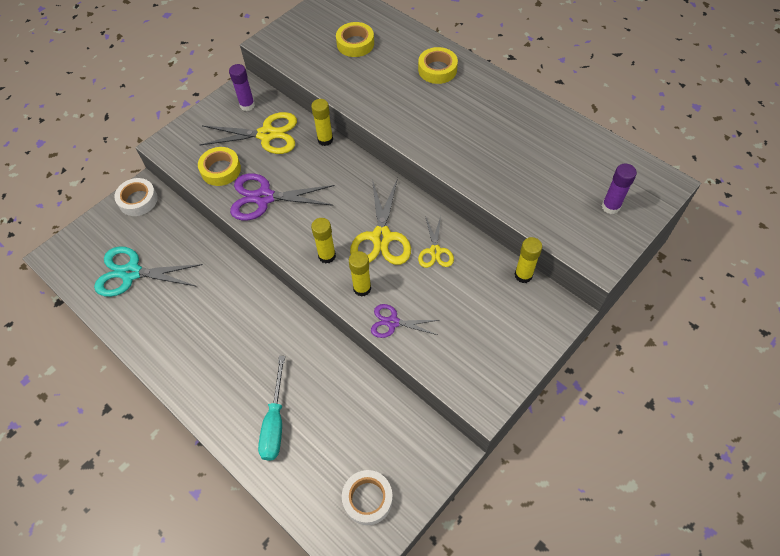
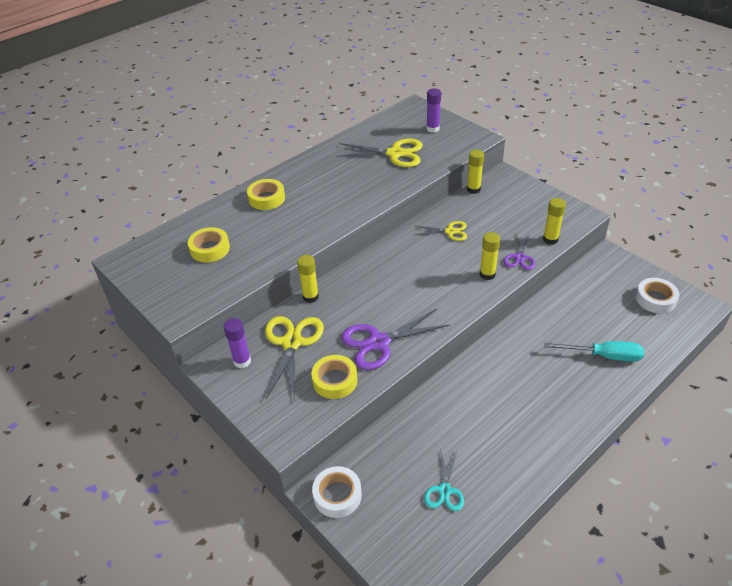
camera: 85 degrees left, 15 degrees down
turquoise scissors [94,246,203,297] -> turquoise scissors [424,448,464,511], size x0.58
purple scissors [230,173,335,221] -> purple scissors turned 60 degrees clockwise [341,309,450,370]
yellow glue stick [311,218,336,263] -> yellow glue stick moved to [543,198,566,245]
yellow scissors [350,178,411,265] -> yellow scissors moved to [336,139,423,167]

